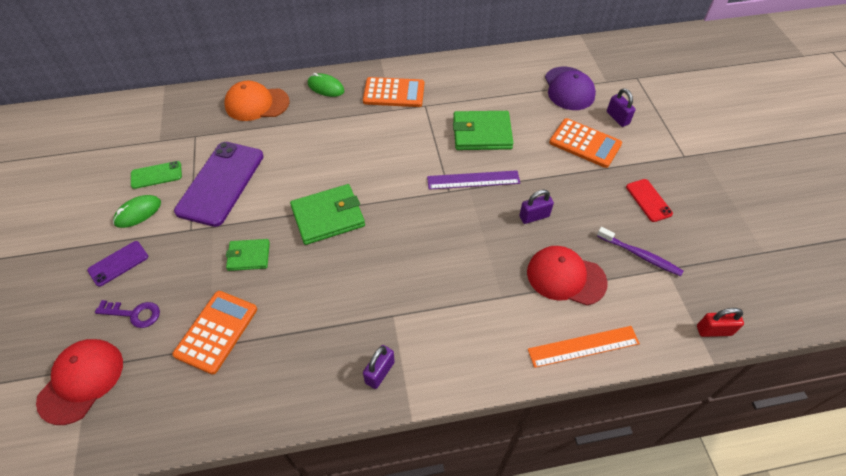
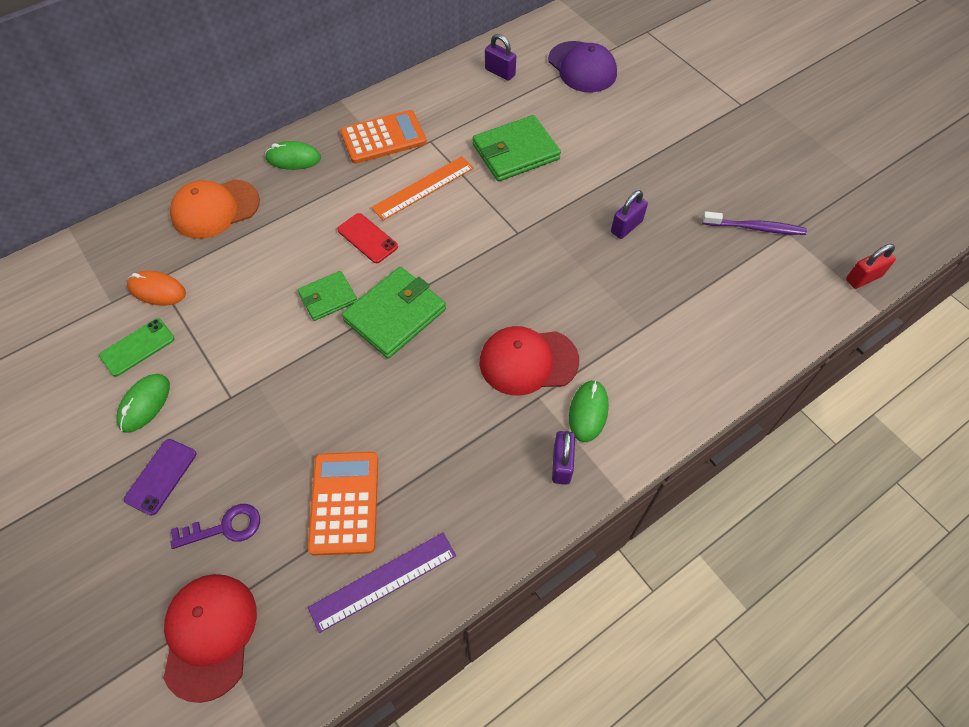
camera: 25 degrees left, 5 degrees up
purple phone [174,142,264,227] -> none
green wallet [226,239,270,271] -> green wallet moved to [298,271,357,321]
purple ruler [427,170,520,190] -> purple ruler moved to [308,533,456,633]
red cap [527,246,608,305] -> red cap moved to [480,326,579,396]
orange ruler [528,326,640,368] -> orange ruler moved to [371,156,474,221]
orange calculator [549,118,622,168] -> none
purple padlock [607,88,636,127] -> purple padlock moved to [485,34,516,81]
red phone [626,179,673,222] -> red phone moved to [337,213,398,263]
none -> orange mouse [127,271,186,306]
none -> green mouse [569,380,609,442]

